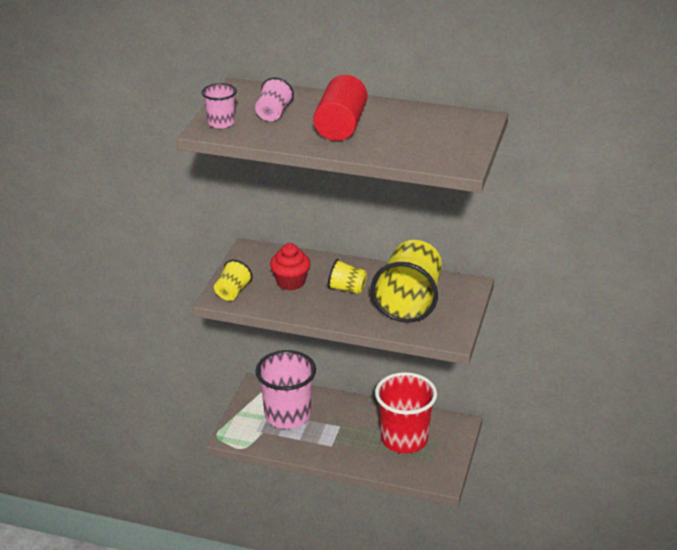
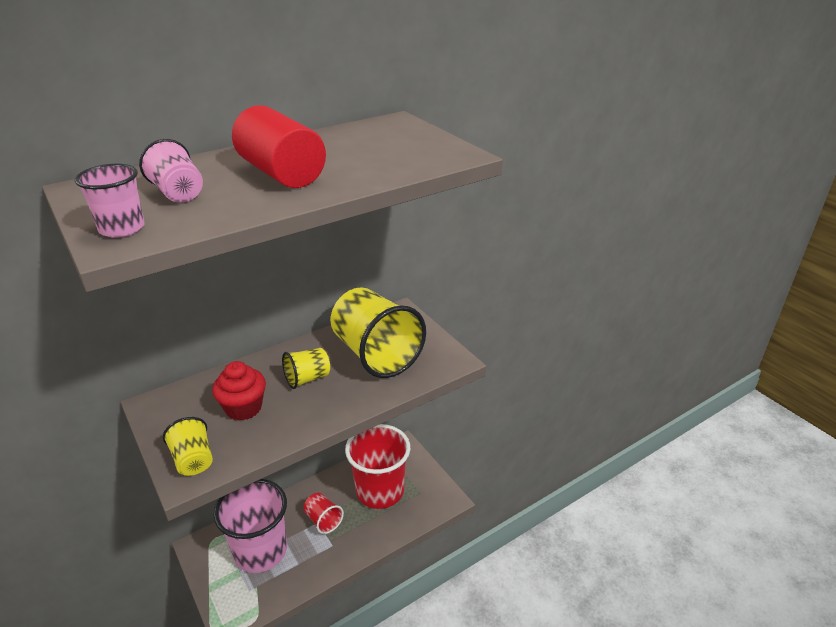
camera: 50 degrees left, 0 degrees up
none -> red cup [303,493,344,534]

